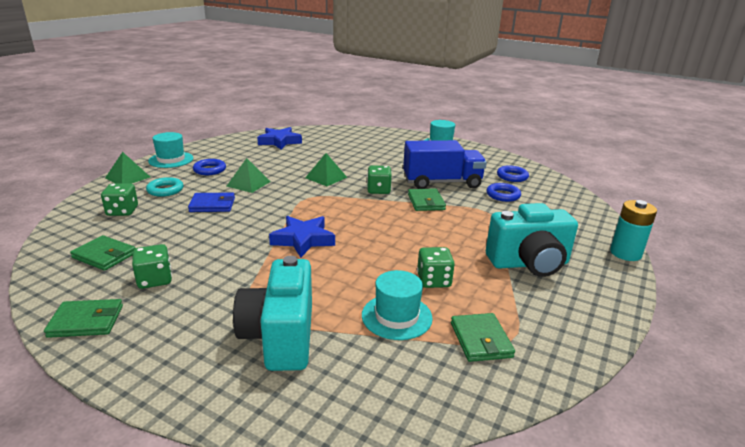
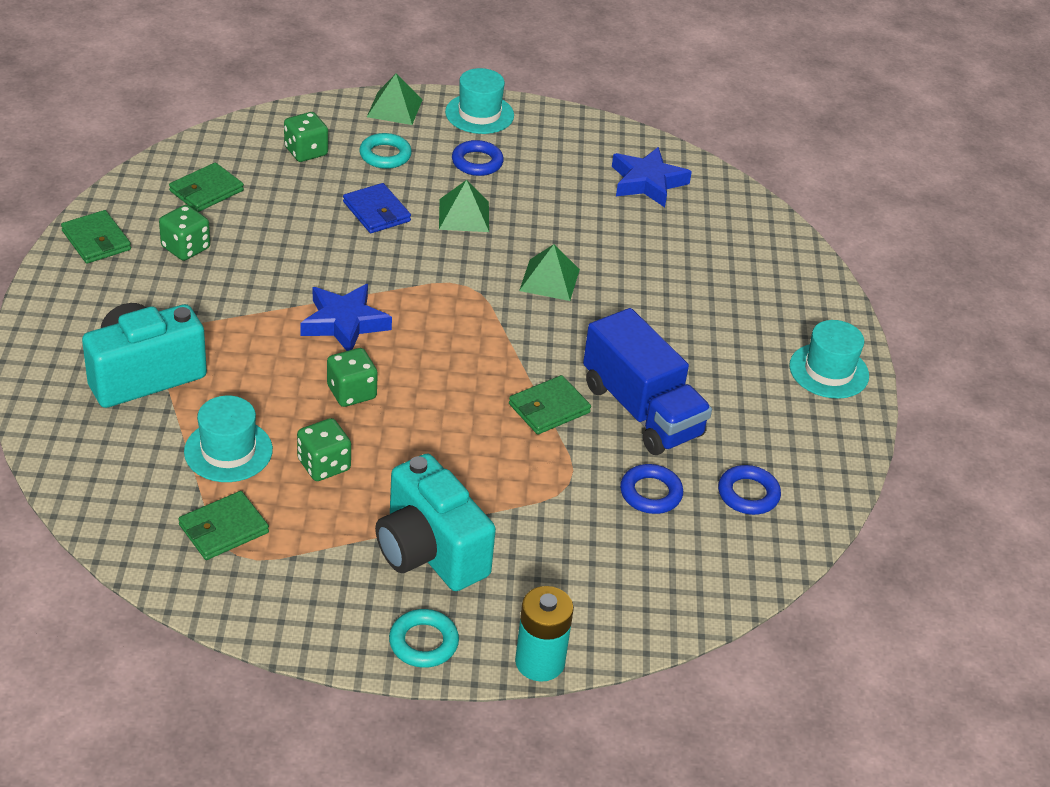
camera: 60 degrees right, 15 degrees up
green wallet [70,235,135,271] -> green wallet turned 45 degrees clockwise [169,163,244,212]
green dice [367,165,392,194] -> green dice moved to [327,348,378,407]
none -> turquoise ring [389,609,459,668]

